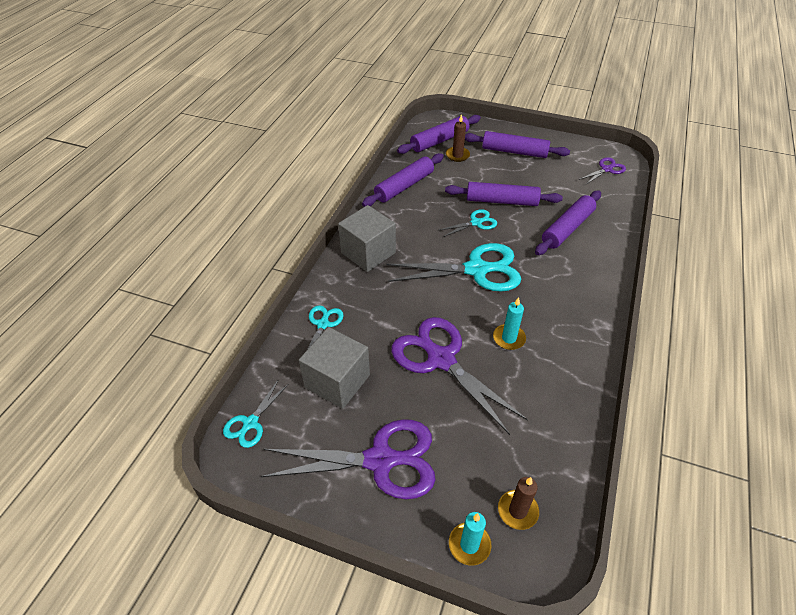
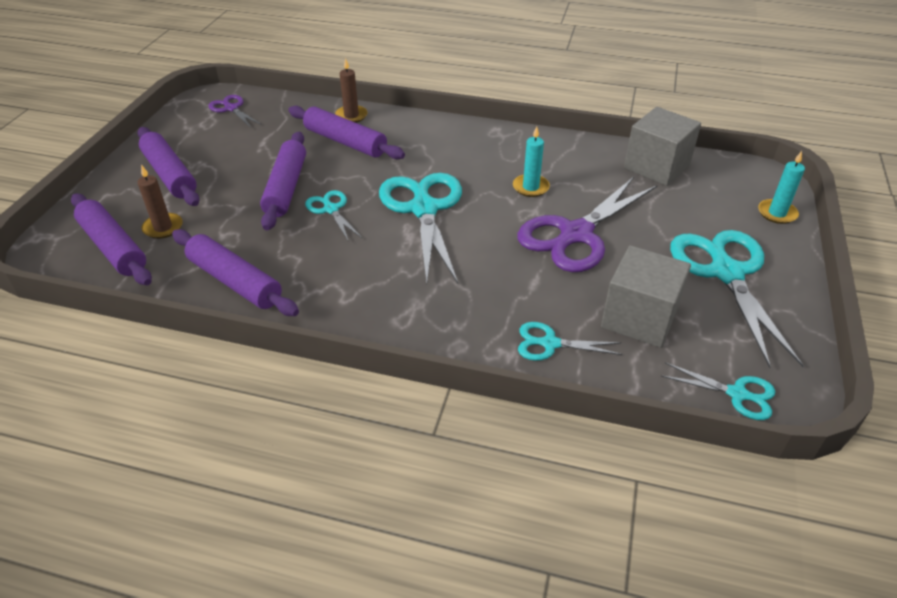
camera: 95 degrees left, 5 degrees down
purple scissors [261,419,435,499] -> turquoise scissors [670,230,804,368]
grey cube [338,205,396,272] -> grey cube moved to [624,107,701,186]
purple rolling pin [465,131,570,158] -> purple rolling pin turned 45 degrees counterclockwise [137,127,199,206]
brown candle [498,477,539,530] -> brown candle moved to [335,58,368,123]

